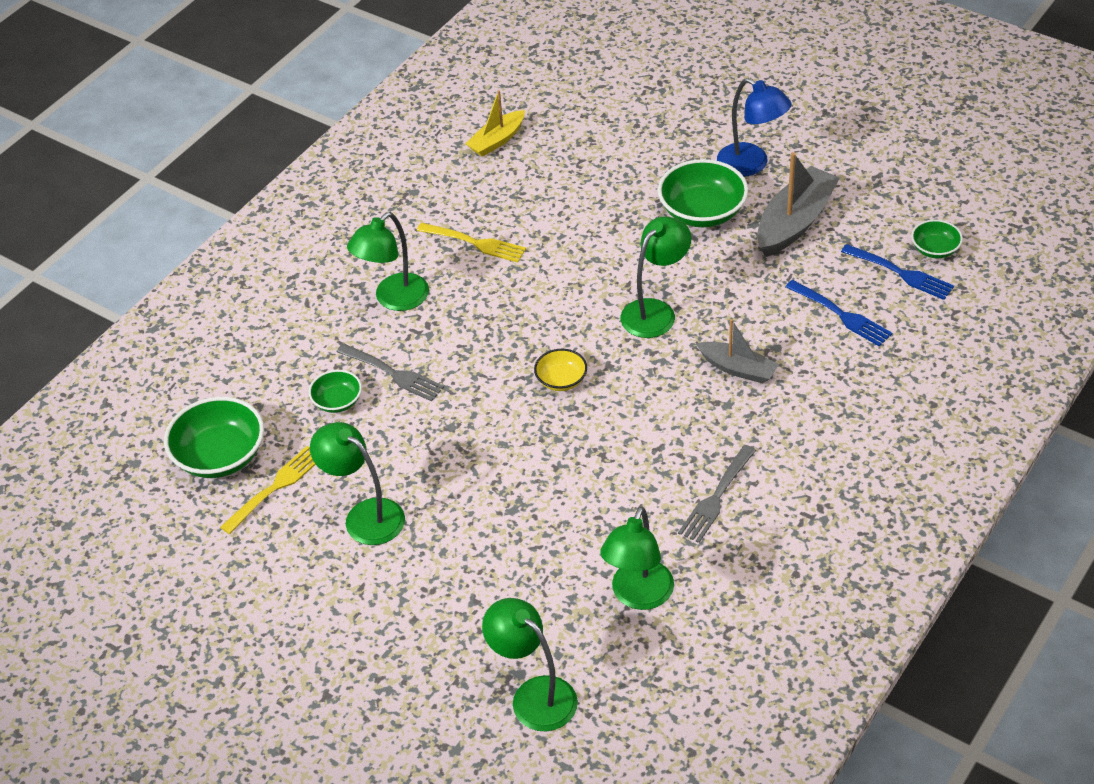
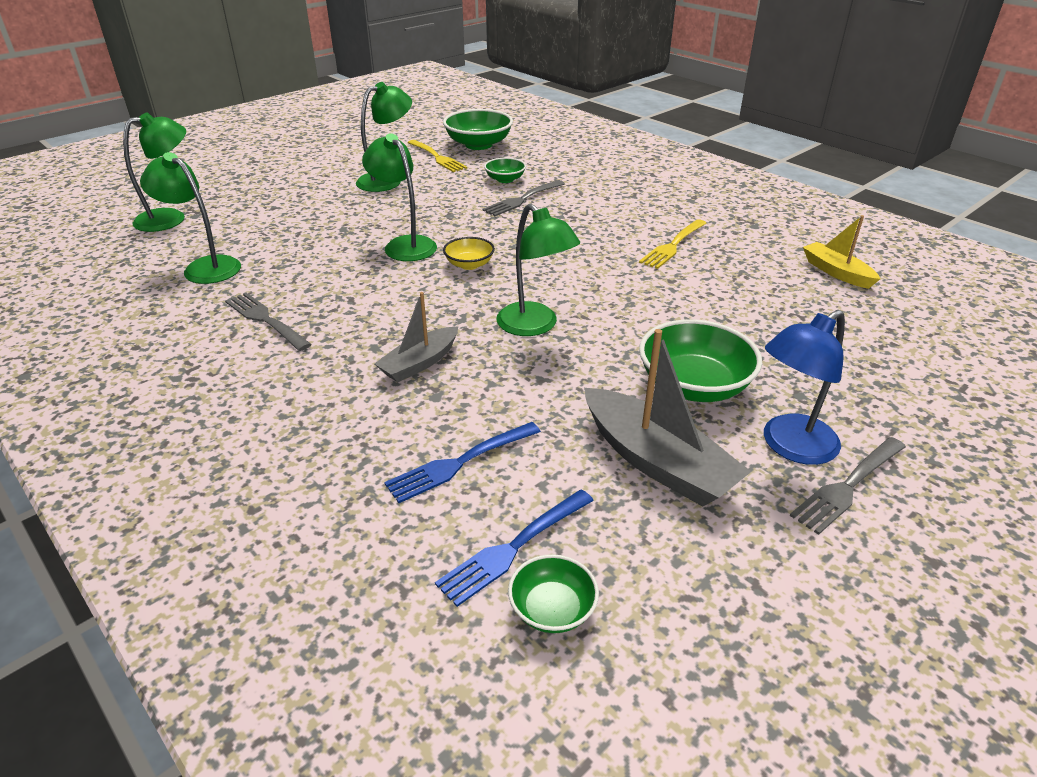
camera: 100 degrees right, 10 degrees down
green lamp [347,212,429,311] -> green lamp moved to [362,133,437,261]
none -> grey fork [790,437,906,535]

